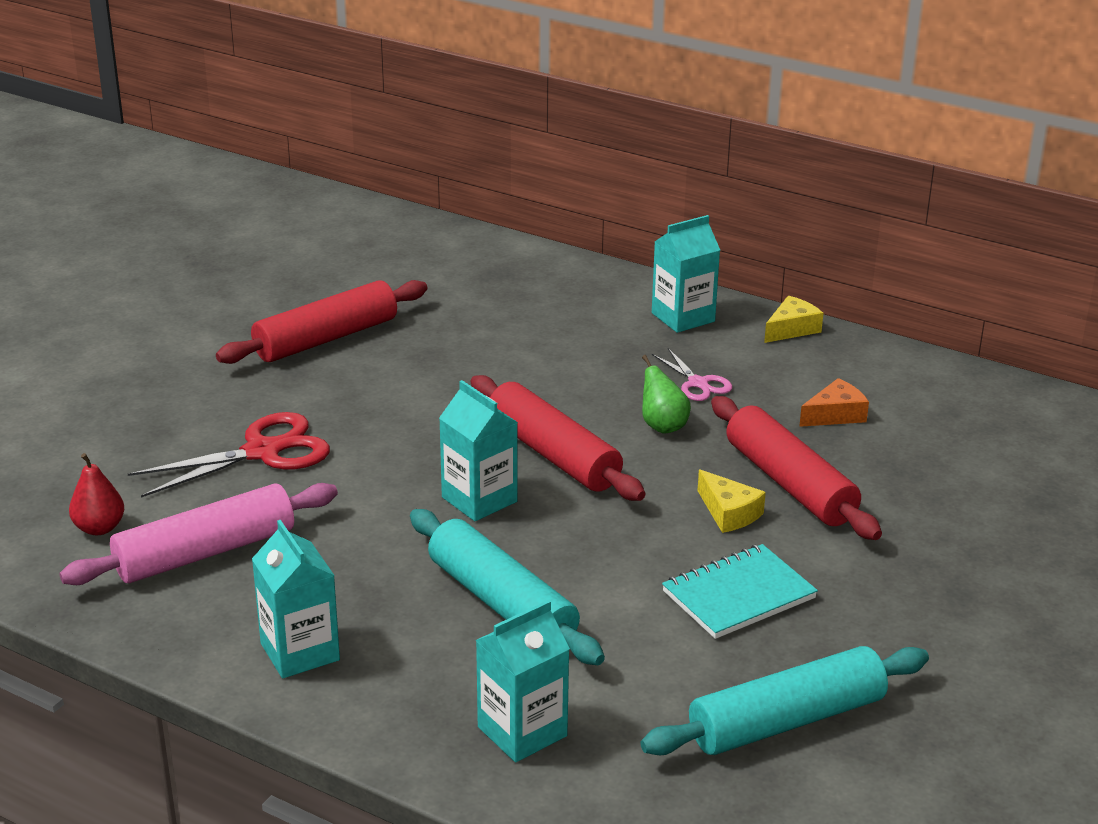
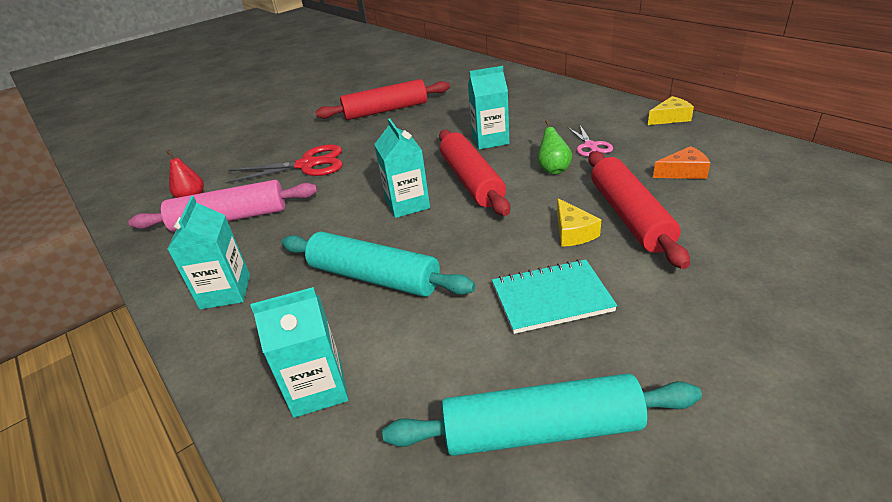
camera: 25 degrees right, 5 degrees up
turquoise rolling pin [410,509,605,665] -> turquoise rolling pin turned 45 degrees counterclockwise [281,232,475,297]
turquoise carton [652,215,720,333] -> turquoise carton moved to [468,66,510,149]

